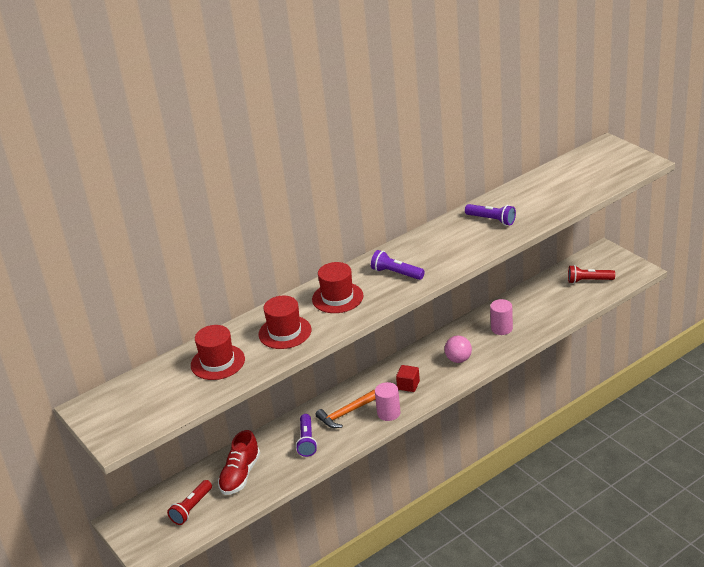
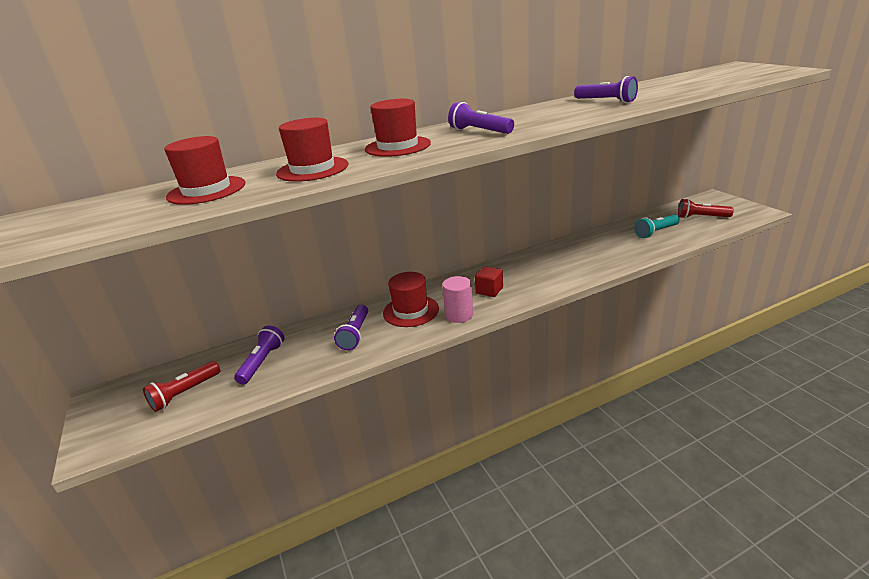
camera: 10 degrees right, 5 degrees down
red shoe [218,430,260,495] -> purple flashlight [234,325,284,385]
orange hammer [315,390,376,428] -> red hat [383,272,439,327]
pink ball [444,336,472,363] -> none
pink cylinder [490,299,513,335] -> none
none -> turquoise flashlight [634,215,680,238]

